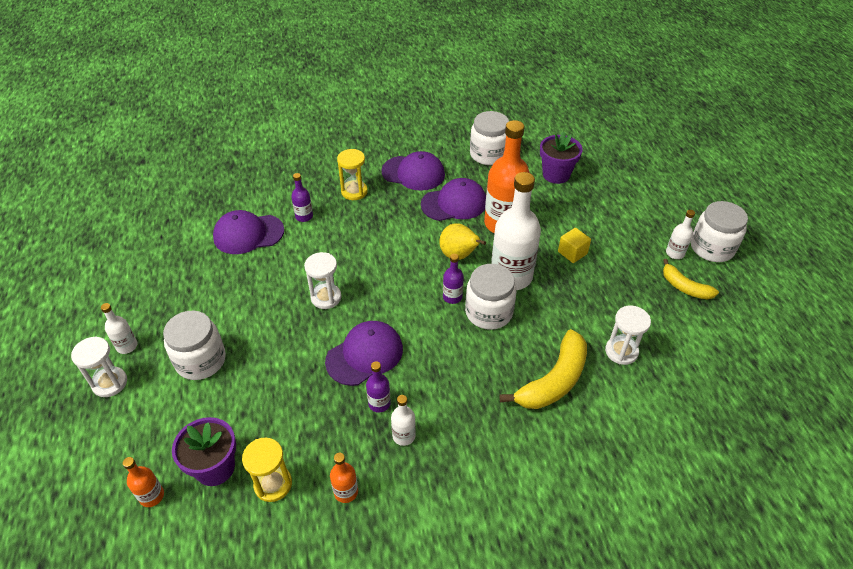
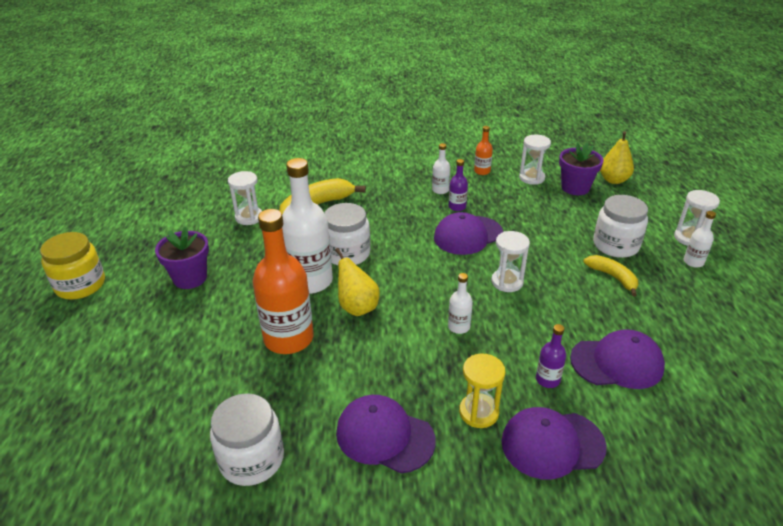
camera: 170 degrees left, 10 degrees down
orange bottle [123,457,164,507] -> yellow pear [600,131,634,184]
yellow hourglass [242,438,292,502] -> white hourglass [519,135,551,185]
purple cap [421,178,486,221] -> purple cap moved to [501,407,607,480]
purple bottle [443,254,464,304] -> none
purple flower pot [540,131,583,184] -> purple flower pot moved to [155,227,209,289]
yellow cube [558,228,591,263] -> none
yellow banana [663,259,719,300] -> yellow banana moved to [583,255,638,296]
white bottle [666,210,695,259] -> white bottle moved to [448,273,473,334]
white jar [691,201,748,262] -> yellow jar [40,232,105,300]

